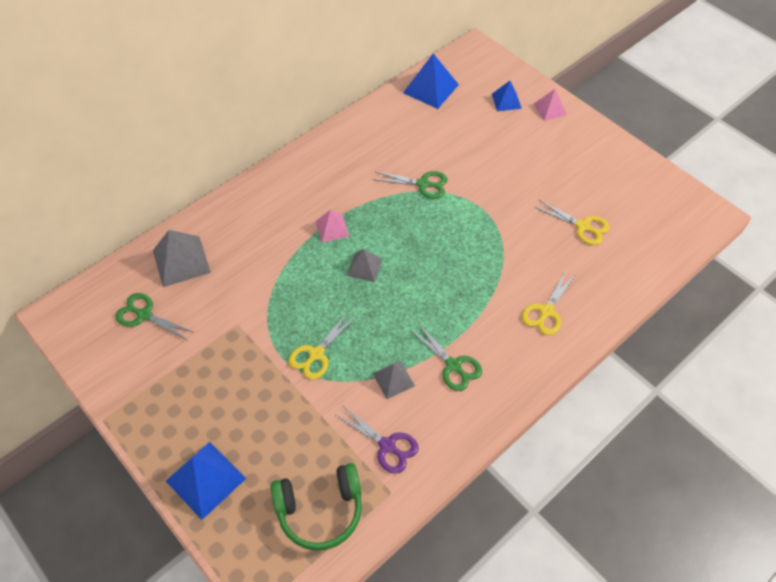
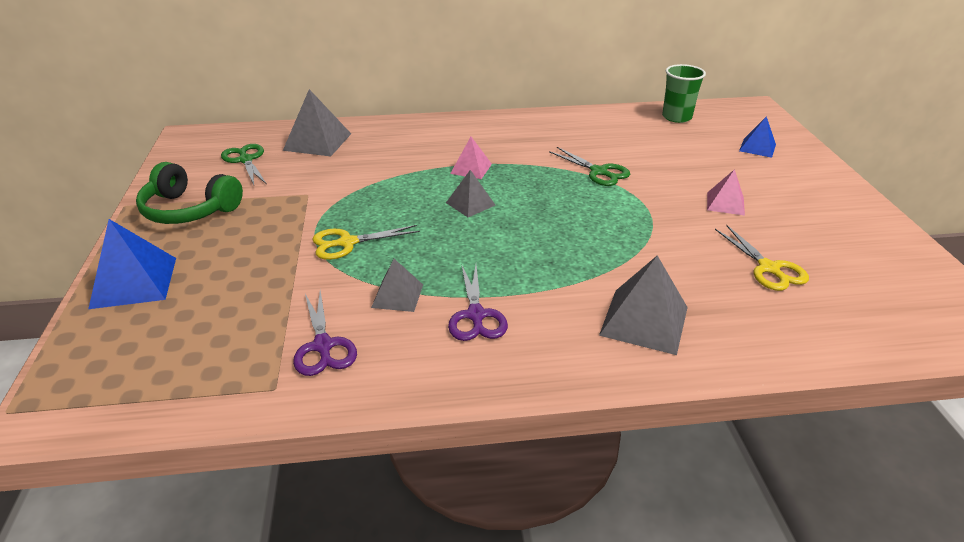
camera: 35 degrees right, 20 degrees down
green headphones [271,463,362,551] -> green headphones moved to [136,162,243,224]
blue pyramid [403,53,459,109] -> green cup [662,64,706,123]
green scissors [410,323,482,391] -> purple scissors [448,265,508,341]
yellow scissors [522,271,576,335] -> grey pyramid [599,255,688,355]
pink pyramid [533,89,567,121] -> pink pyramid moved to [707,169,745,216]

